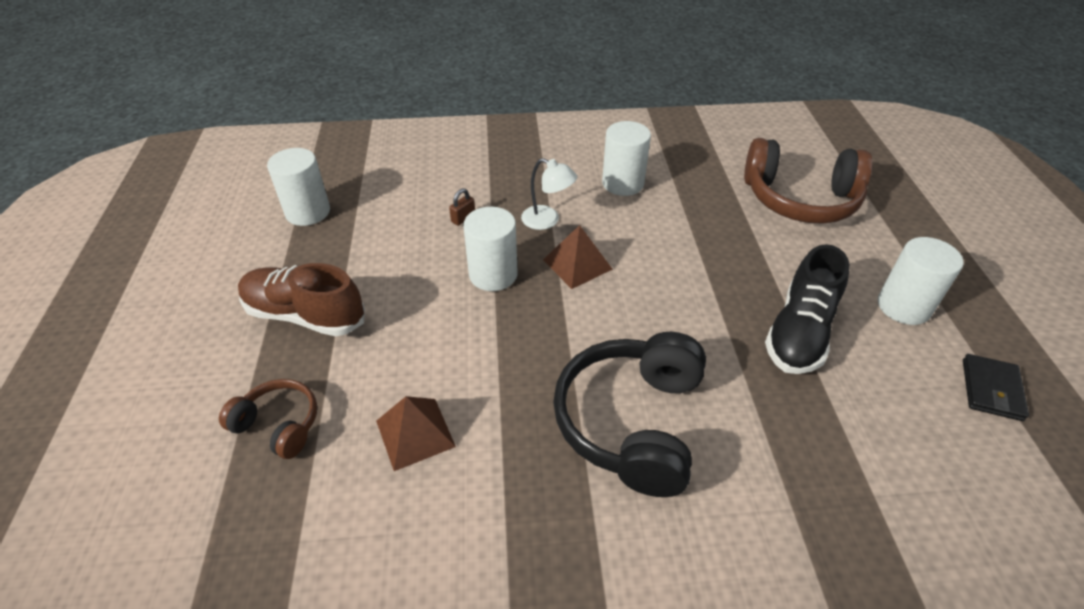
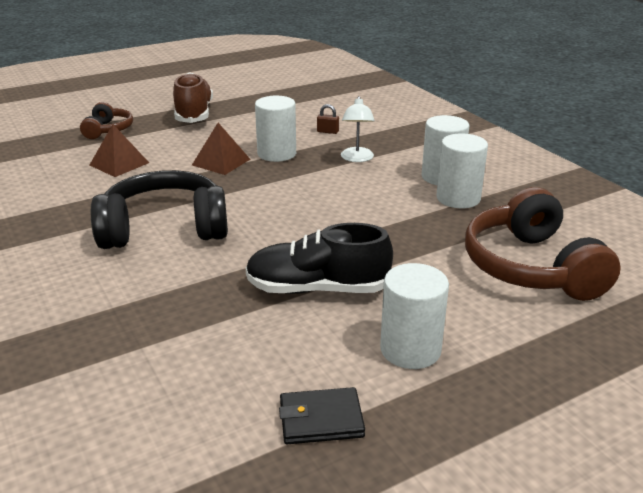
camera: 65 degrees right, 15 degrees down
white cylinder [267,148,330,226] -> white cylinder moved to [436,133,488,208]
brown pyramid [543,225,613,289] -> brown pyramid moved to [192,123,250,175]

